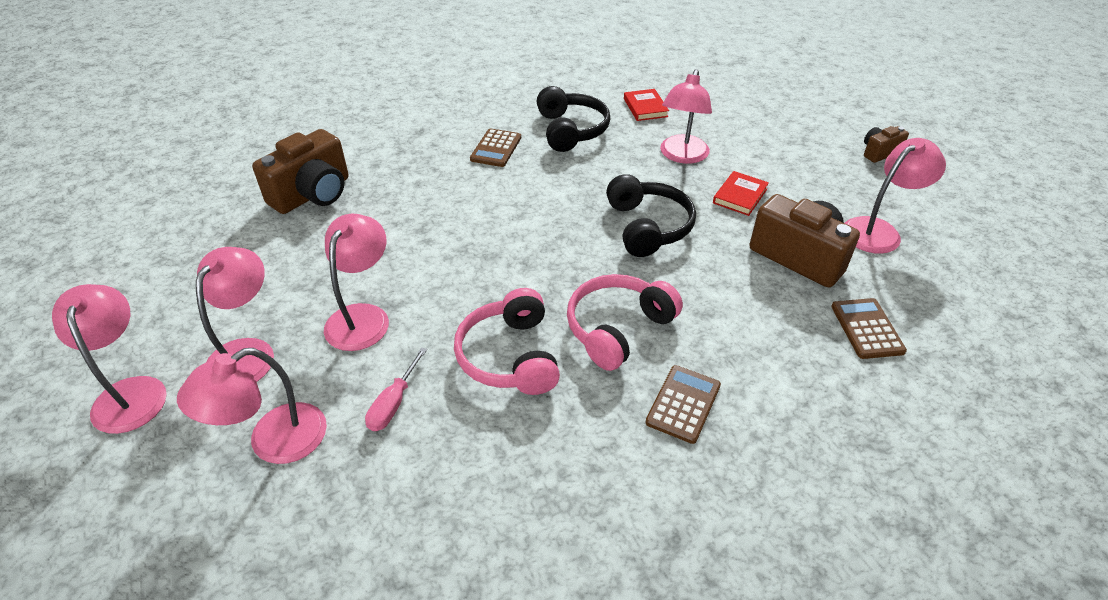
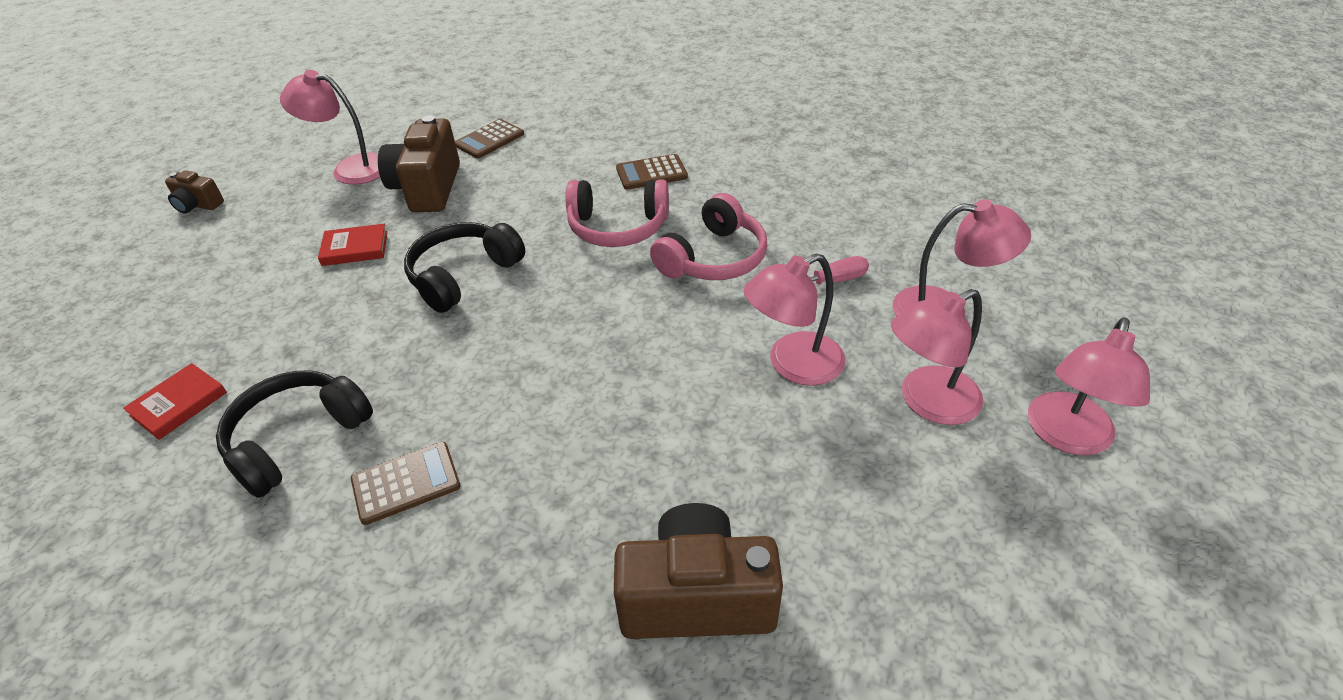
camera: 130 degrees left, 0 degrees up
pink lamp [660,69,712,164] -> none

